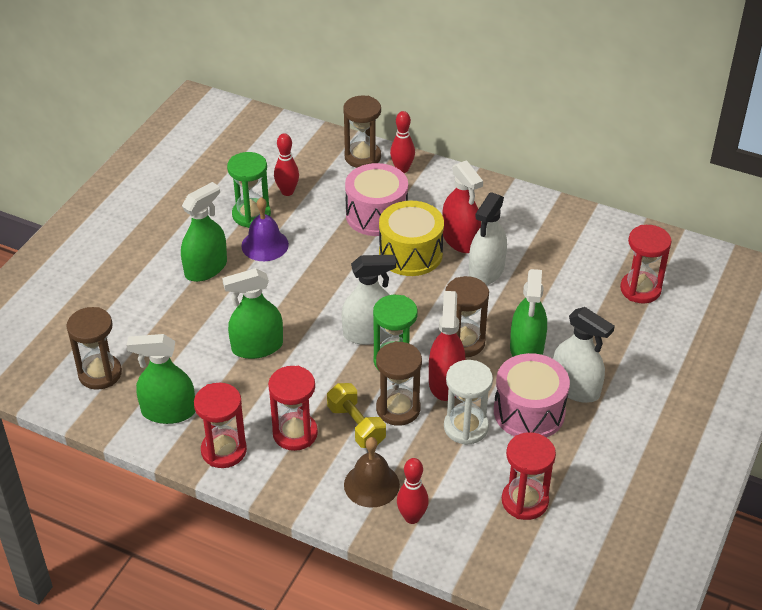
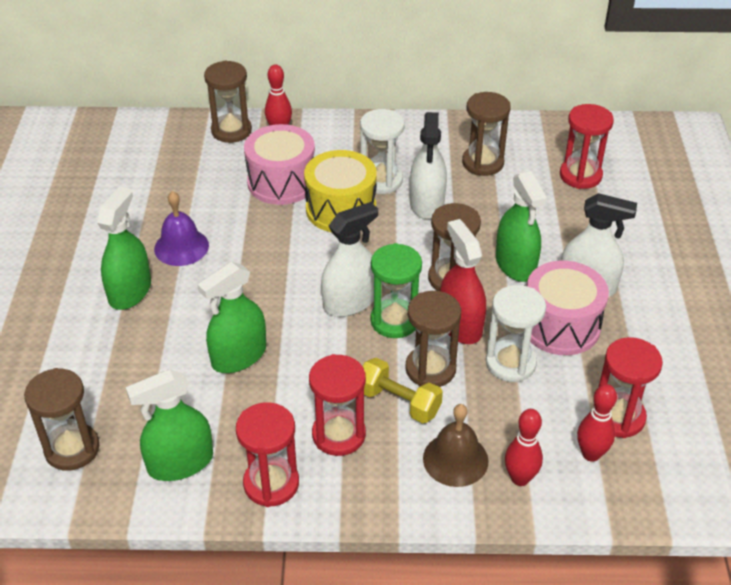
camera: 25 degrees left, 0 degrees up
green hourglass [227,152,271,228] -> none
red bowling pin [274,133,299,196] -> red bowling pin moved to [577,384,617,462]
red spray bottle [442,160,483,253] -> white hourglass [360,109,405,194]
none -> brown hourglass [462,92,511,176]

